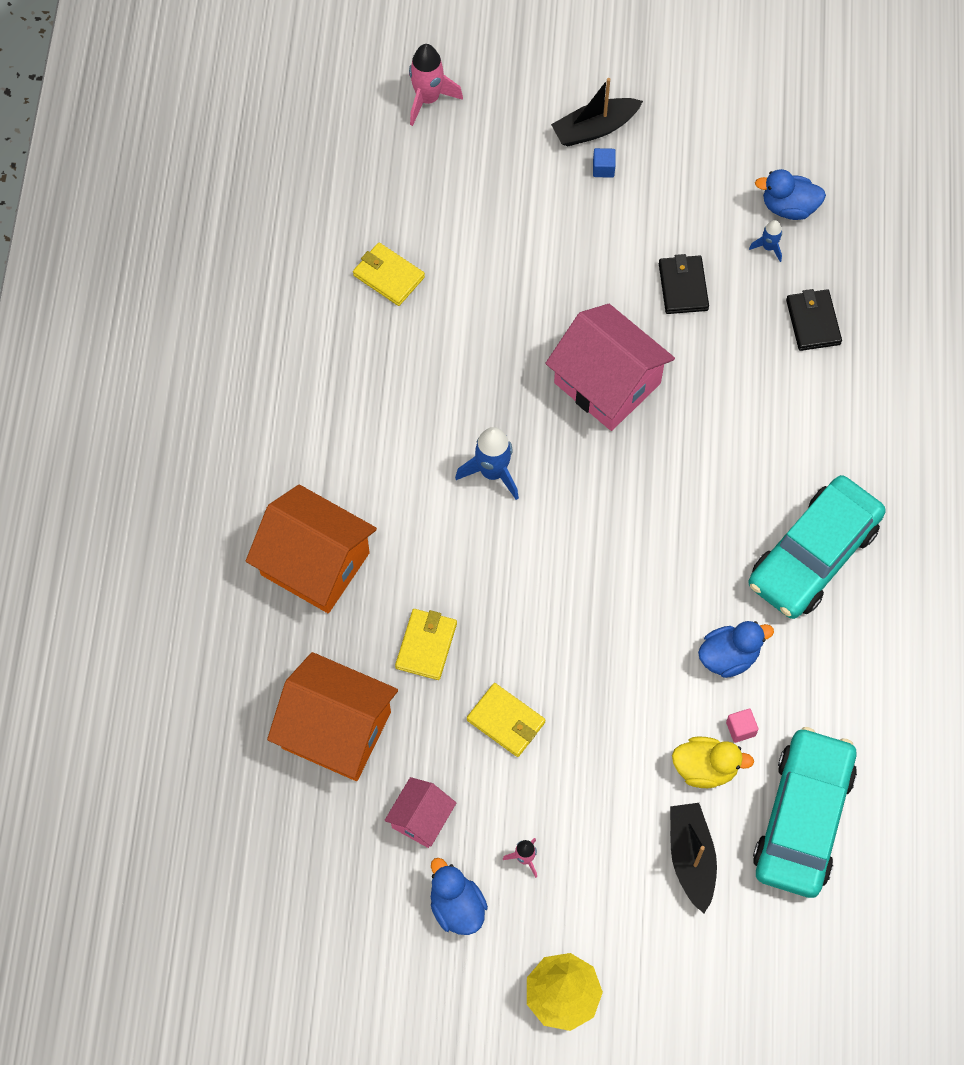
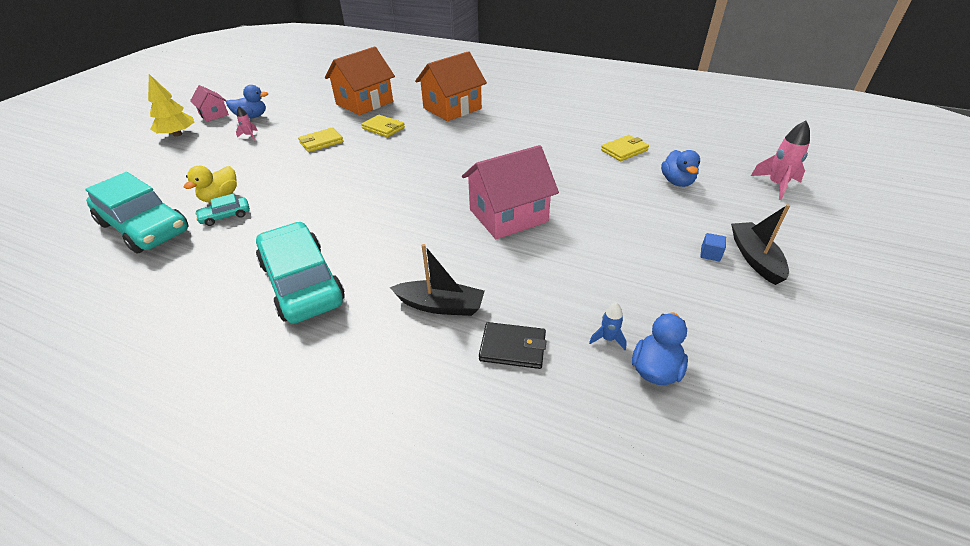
camera: 110 degrees right, 25 degrees down
pink house [384,777,456,848] -> pink house moved to [190,85,229,121]
blue rocket [455,427,519,500] -> none
black wallet [659,254,709,314] -> none
black boat [670,803,717,913] -> black boat moved to [390,244,484,316]
blue duck [698,621,774,678] -> blue duck moved to [661,150,700,187]
pink cube [726,708,759,743] -> turquoise car [195,194,250,226]

